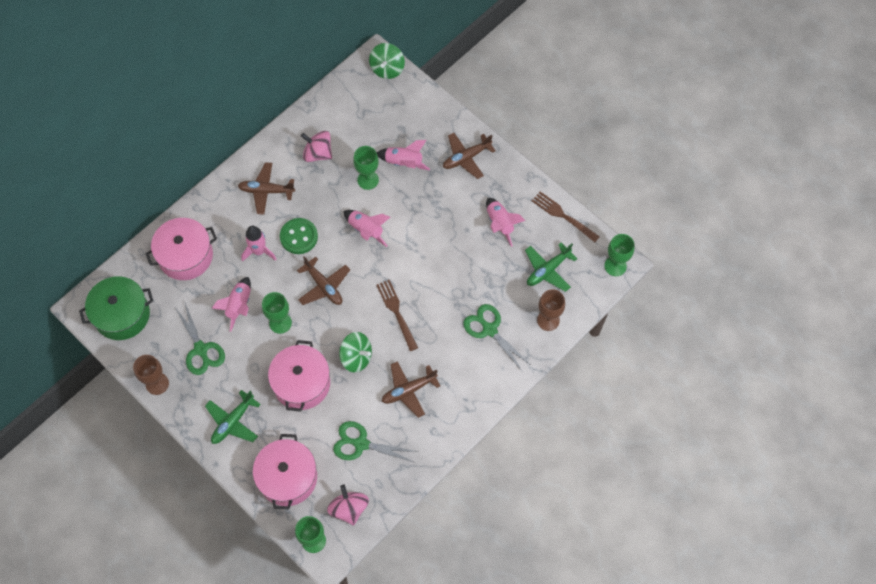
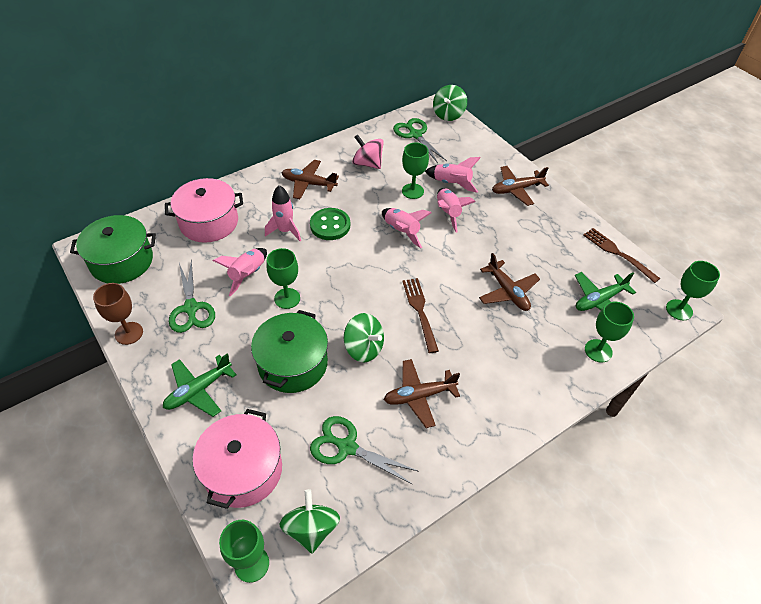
camera: 10 degrees right, 15 degrees down
pink pot [268,340,330,412] -> green pot [251,310,328,393]
brown plane [297,256,350,305] -> brown plane moved to [479,253,540,311]
pink spinning top [327,485,369,525] -> green spinning top [279,489,340,554]
green scissors [464,304,531,372] -> green scissors moved to [393,118,447,163]
pink rocket [486,198,526,247] -> pink rocket moved to [437,188,476,233]
brown goblet [537,289,565,331] -> green goblet [585,302,634,362]

